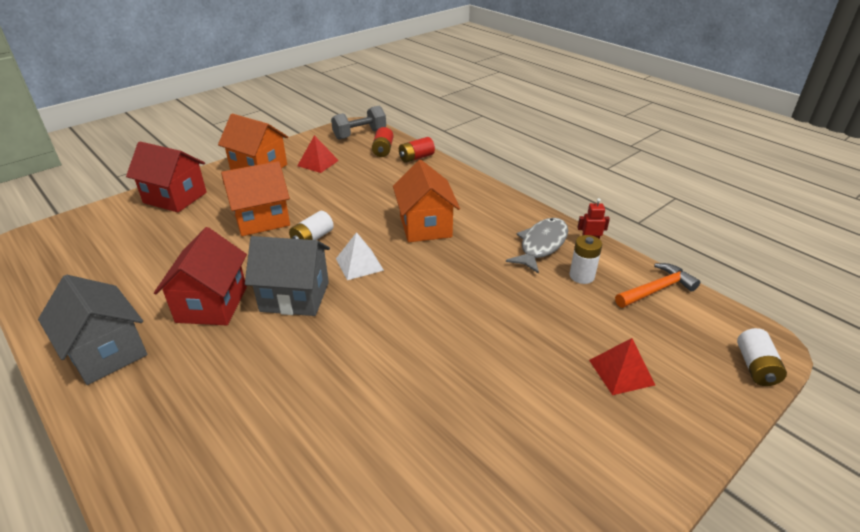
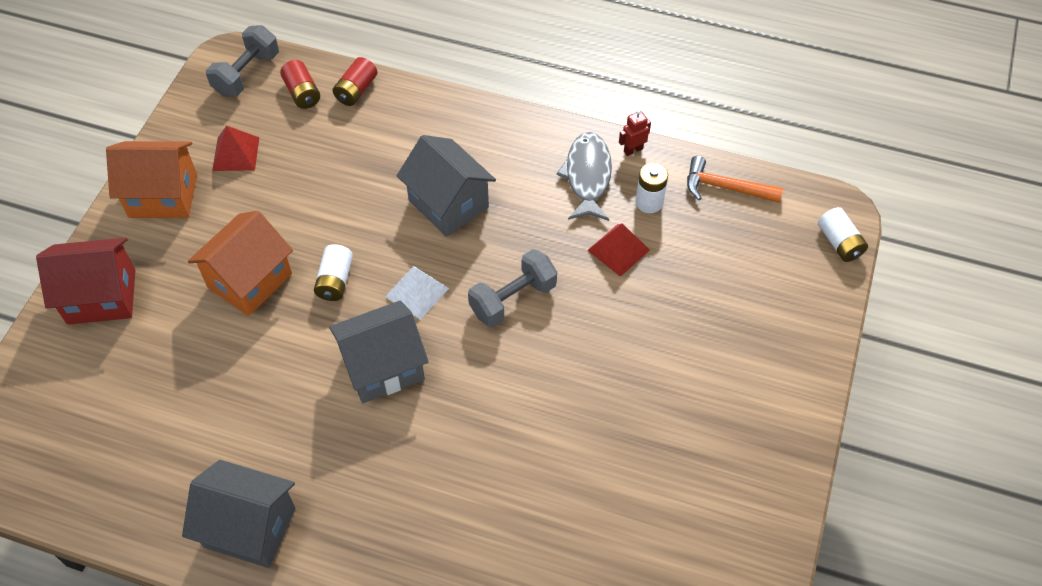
camera: 30 degrees left, 20 degrees up
red house [154,227,247,325] -> none
orange house [393,160,460,242] -> grey house [397,135,496,237]
red pyramid [589,338,655,395] -> red pyramid moved to [587,224,650,277]
orange hammer [615,263,700,308] -> orange hammer turned 105 degrees counterclockwise [687,156,783,203]
none -> grey dumbbell [468,249,557,327]

